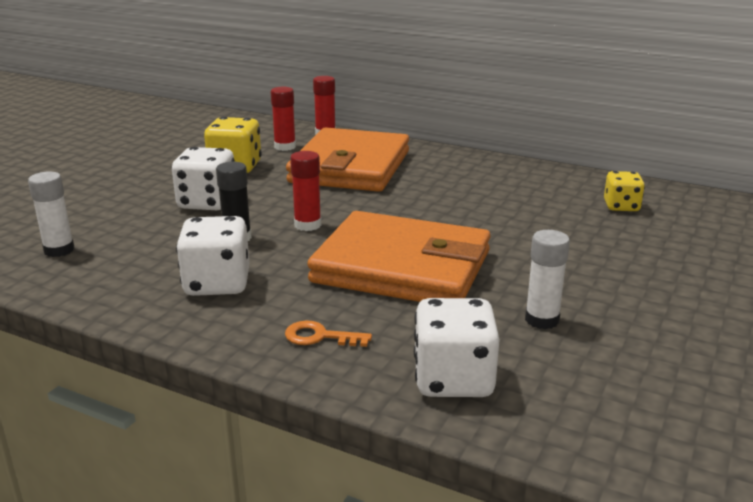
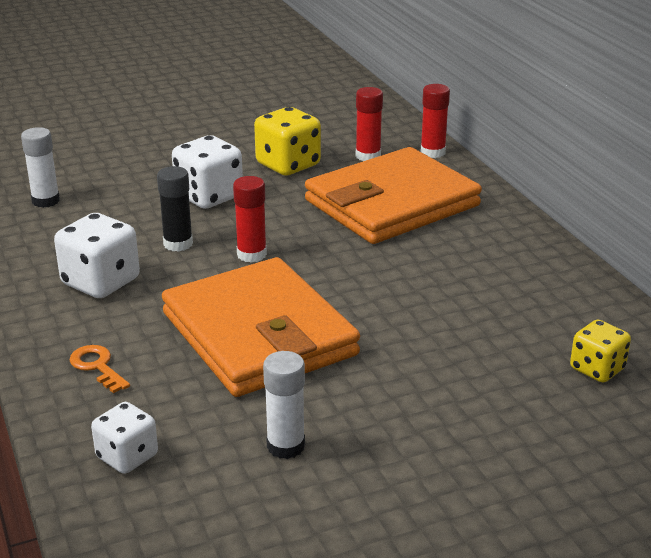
camera: 40 degrees right, 5 degrees up
white dice [414,298,500,397] -> white dice [91,402,158,474], size x0.63

